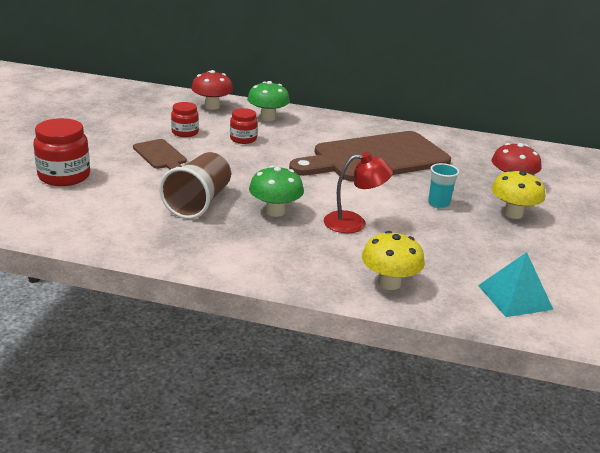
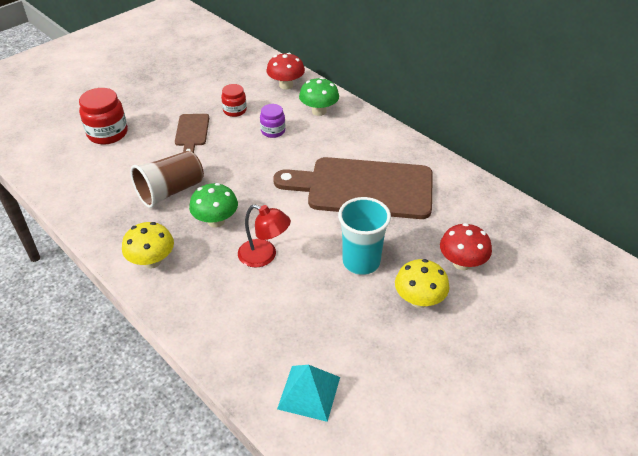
camera: 35 degrees right, 15 degrees up
red jar [230,108,258,144] -> purple jar [260,104,285,138]
yellow mushroom [362,231,425,290] -> yellow mushroom moved to [122,222,174,268]
turquoise cup [428,163,460,209] -> turquoise cup [338,197,391,275], size x1.78

